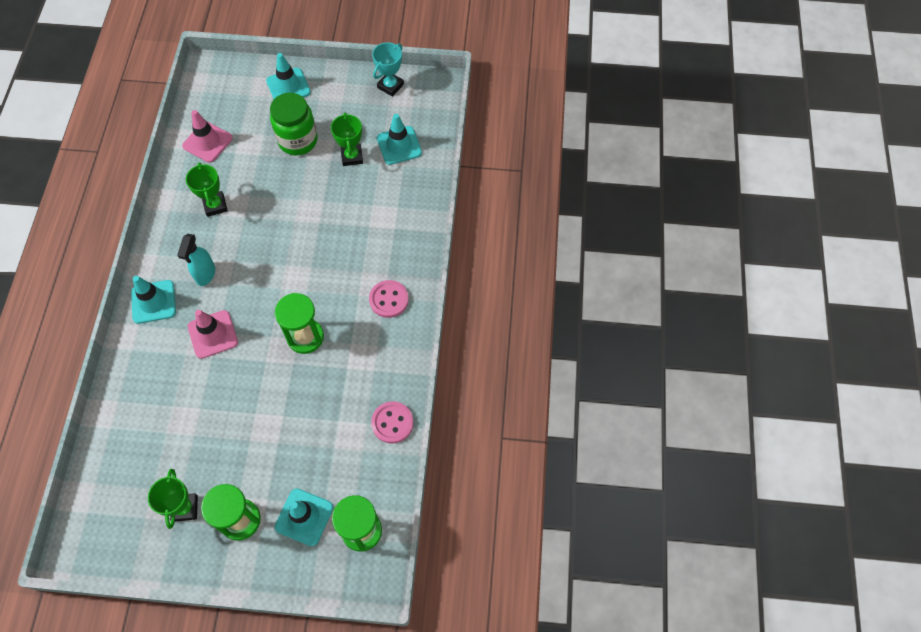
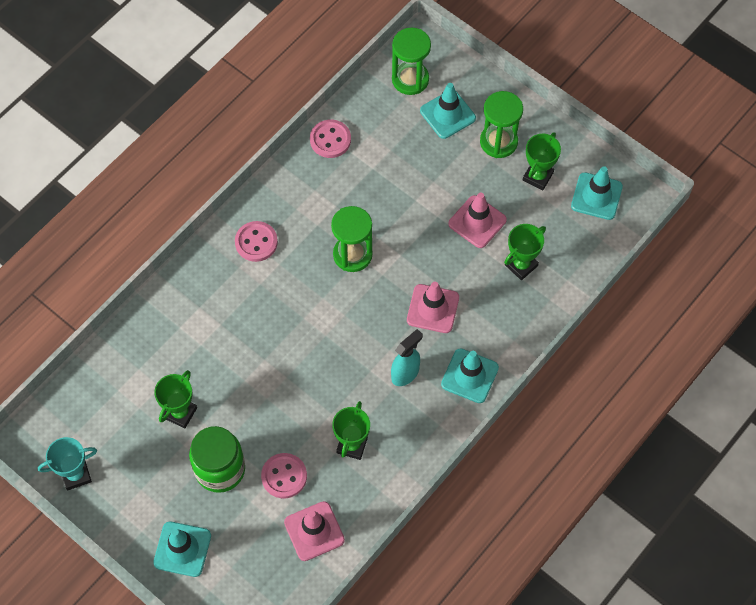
camera: 145 degrees left, 0 degrees up
turquoise traffic cone [377,114,422,165] -> turquoise traffic cone moved to [571,166,623,220]
none -> pink button [261,453,307,498]
none -> pink traffic cone [448,193,507,248]
none -> green trophy [504,224,546,280]

